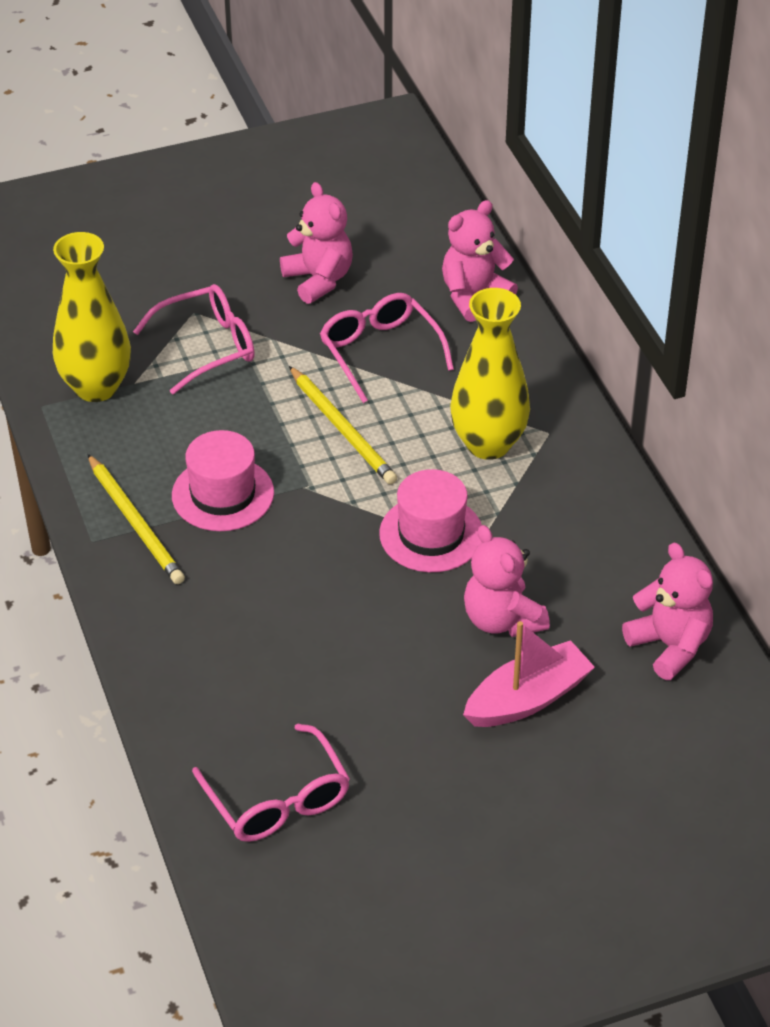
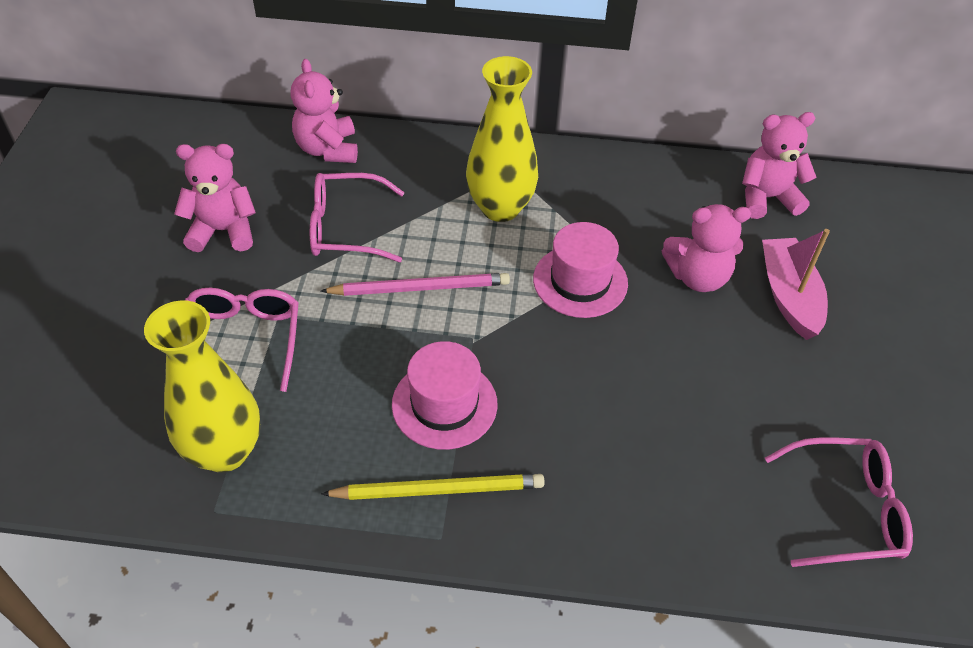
camera: 65 degrees left, 5 degrees up
yellow pencil [289,366,397,485] -> pink pencil [320,273,510,296]

